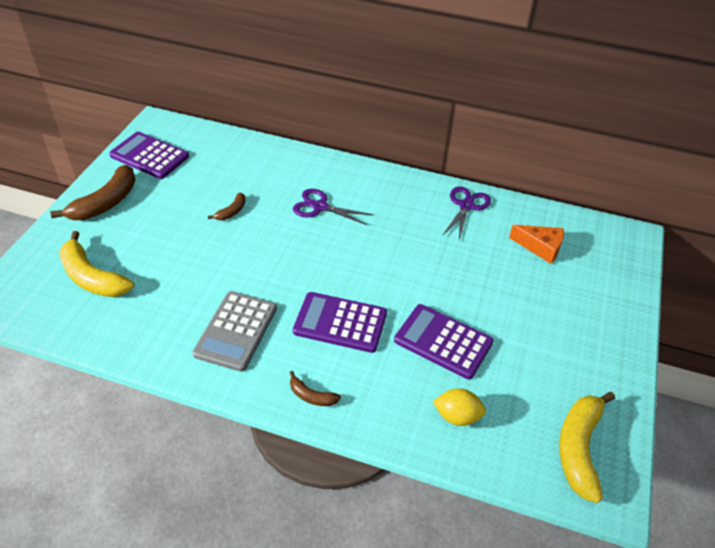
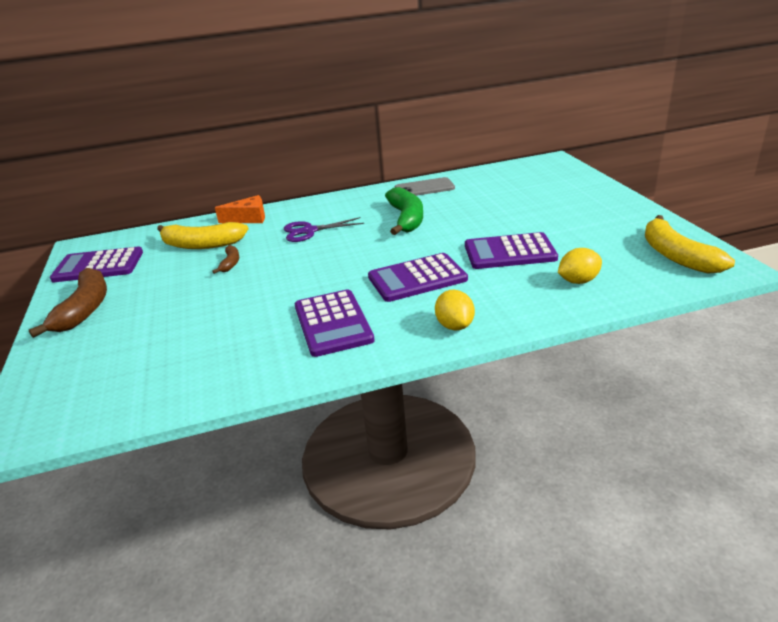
camera: 30 degrees left, 15 degrees down
yellow banana [59,231,134,297] -> yellow banana moved to [157,222,248,249]
grey calculator [193,291,277,372] -> purple calculator [295,289,375,357]
brown banana [289,371,341,406] -> yellow lemon [435,290,475,331]
purple scissors [442,186,491,240] -> grey phone [394,177,455,196]
orange cheese [509,225,564,264] -> orange cheese moved to [215,195,265,223]
none -> green banana [385,187,423,235]

